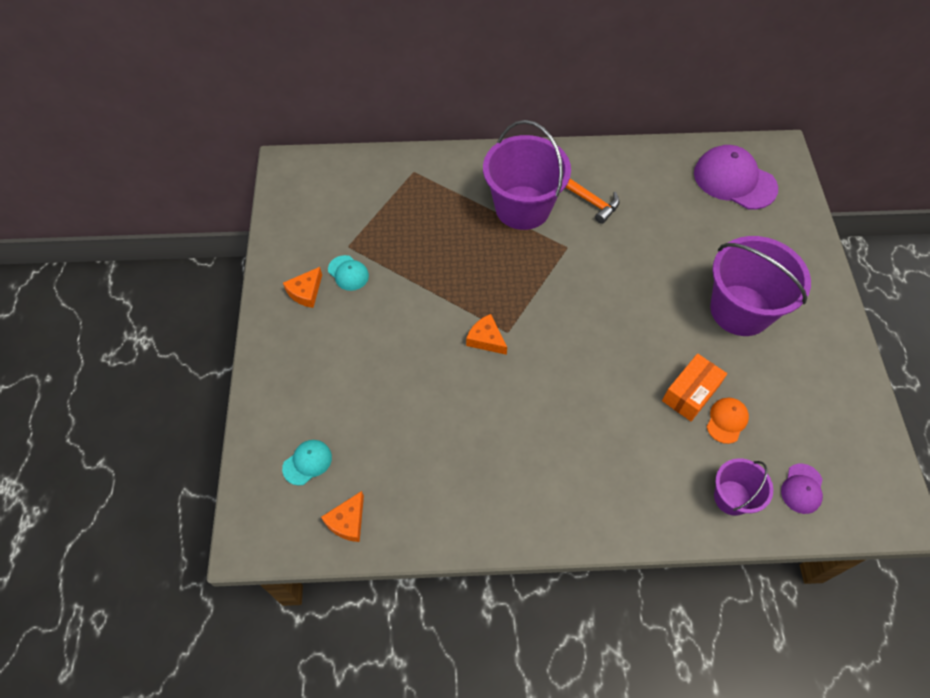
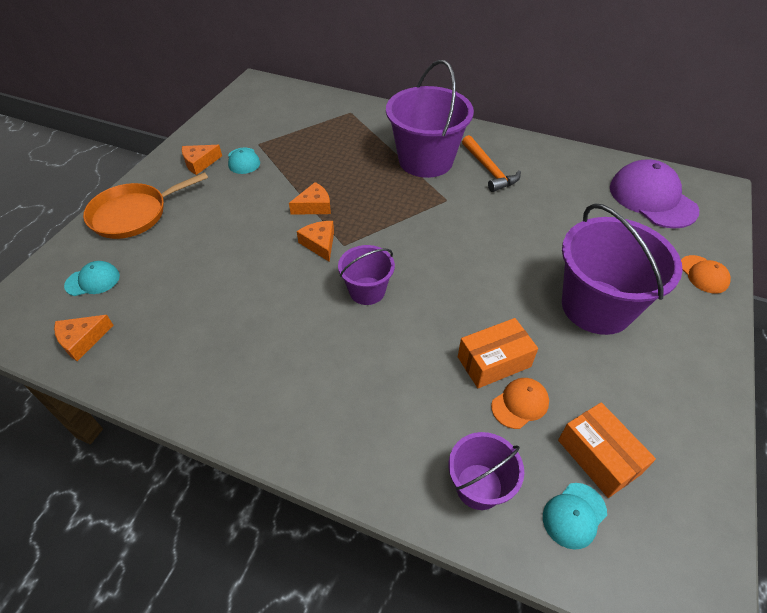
camera: 25 degrees right, 10 degrees down
purple cap [781,464,823,514] -> turquoise cap [543,483,607,550]
none -> orange pan [83,172,208,239]
none -> orange cheese [289,182,331,215]
none -> purple bucket [338,245,395,305]
none -> orange box [558,402,656,498]
none -> orange cap [681,255,731,293]

